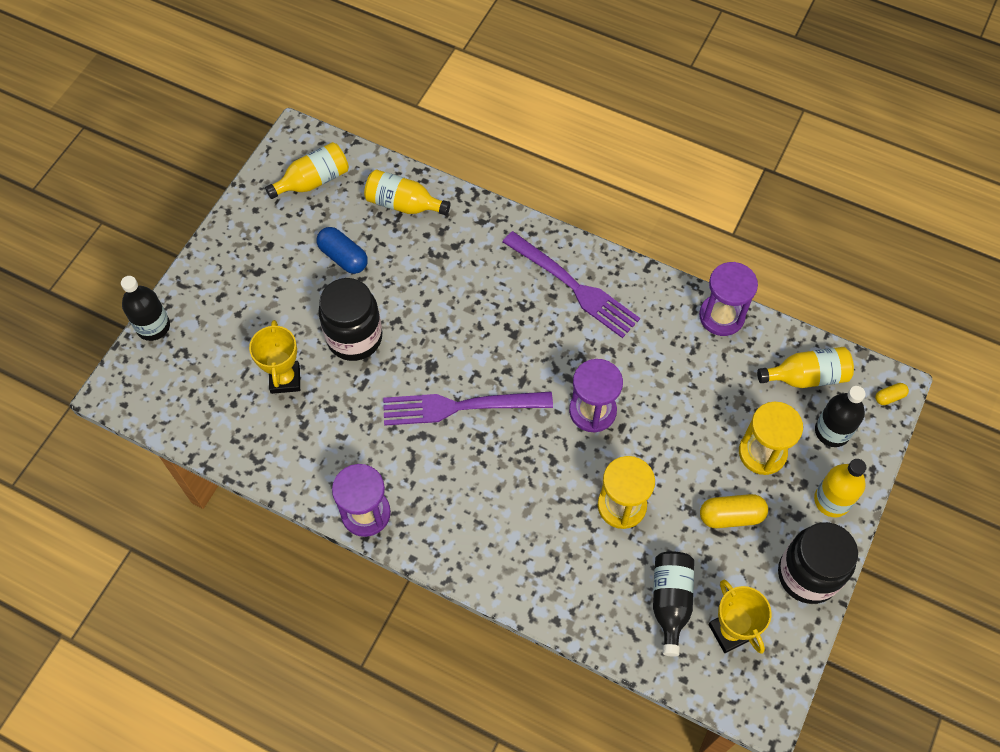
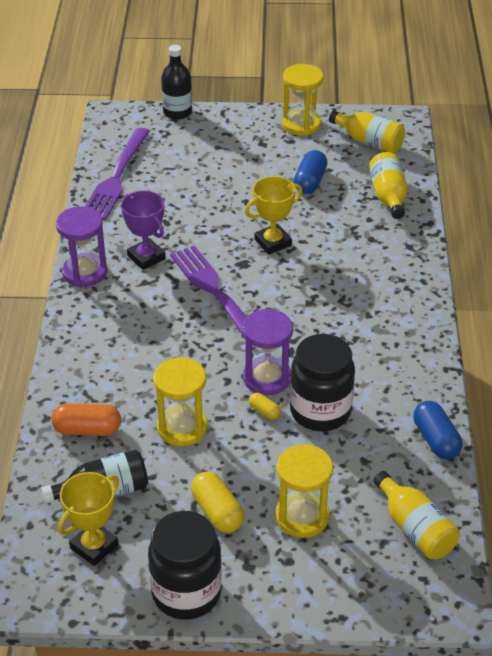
camera: 65 degrees right, 20 degrees down
yellow trophy [249,320,300,394] -> yellow trophy moved to [245,176,303,255]
black jar [318,278,382,361] -> black jar moved to [290,334,355,431]
purple fork [503,231,640,338] -> purple fork moved to [85,128,150,220]
purple hourglass [699,262,758,336] -> blue capsule [413,401,462,459]
yellow bottle [814,459,866,517] -> none
black bottle [815,386,866,447] -> none
yellow capsule [875,383,909,405] -> yellow capsule moved to [249,393,281,419]
none -> orange capsule [51,404,121,436]
none -> purple trophy [121,191,166,270]
none -> yellow hourglass [282,64,323,135]

